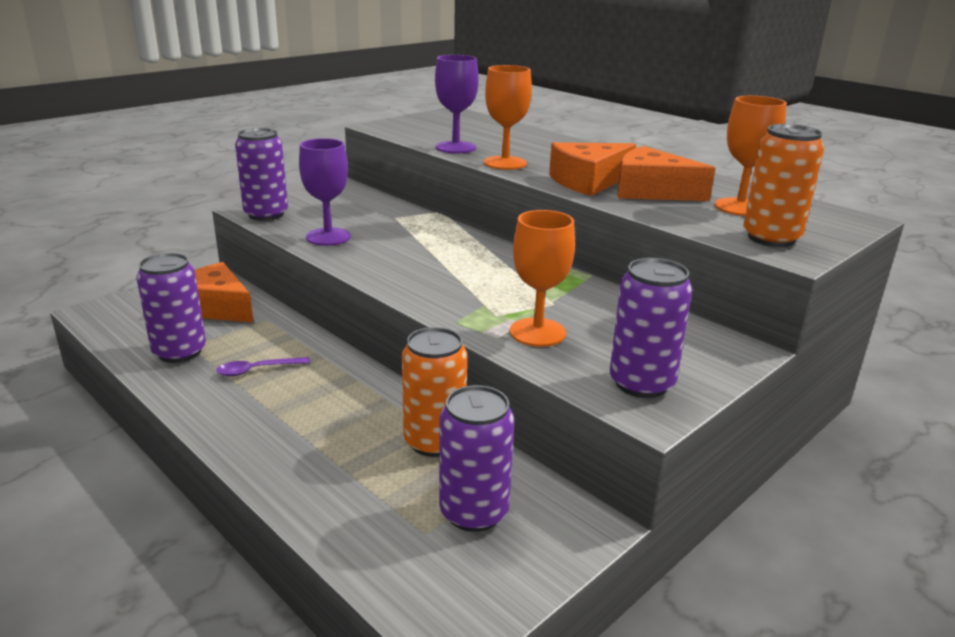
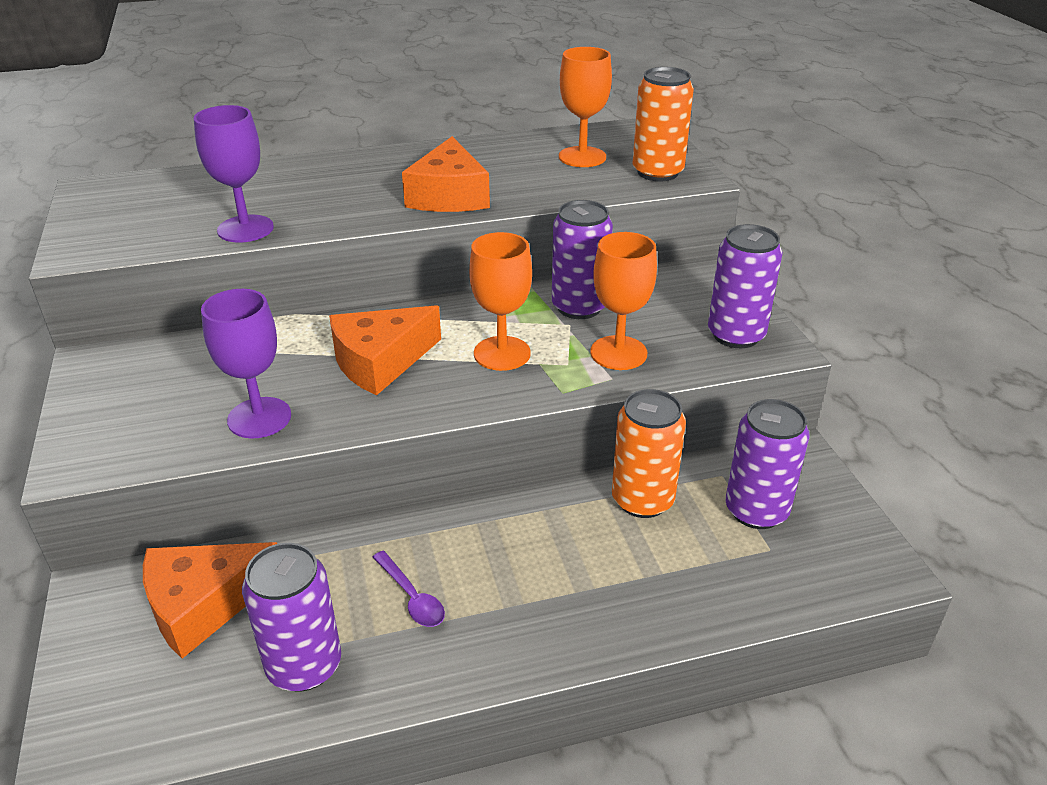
camera: 60 degrees left, 10 degrees up
purple spoon [216,357,310,376] -> purple spoon turned 45 degrees counterclockwise [373,551,445,627]
purple can [235,128,288,221] -> purple can moved to [552,200,613,319]
orange goblet [484,65,532,170] -> orange goblet moved to [469,232,532,371]
orange cheese [617,146,715,201] -> orange cheese moved to [329,305,441,395]

